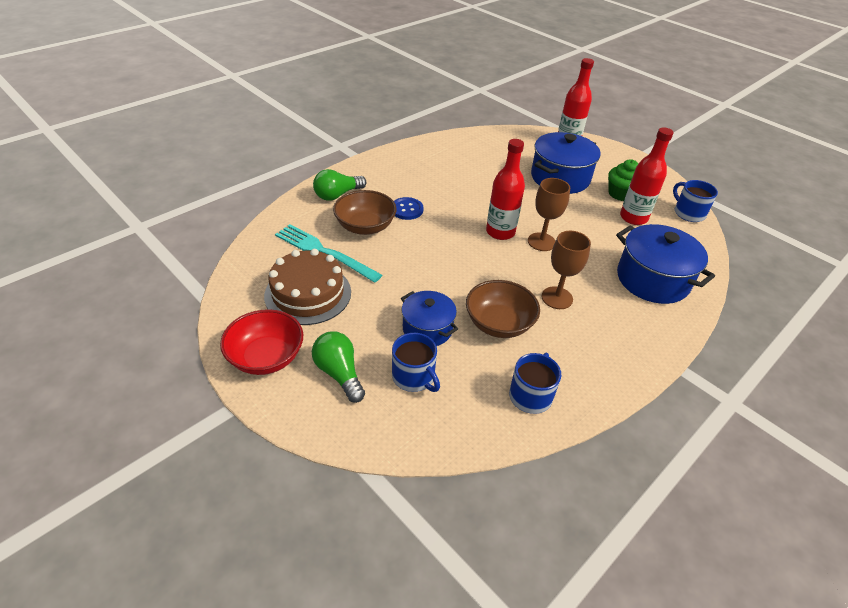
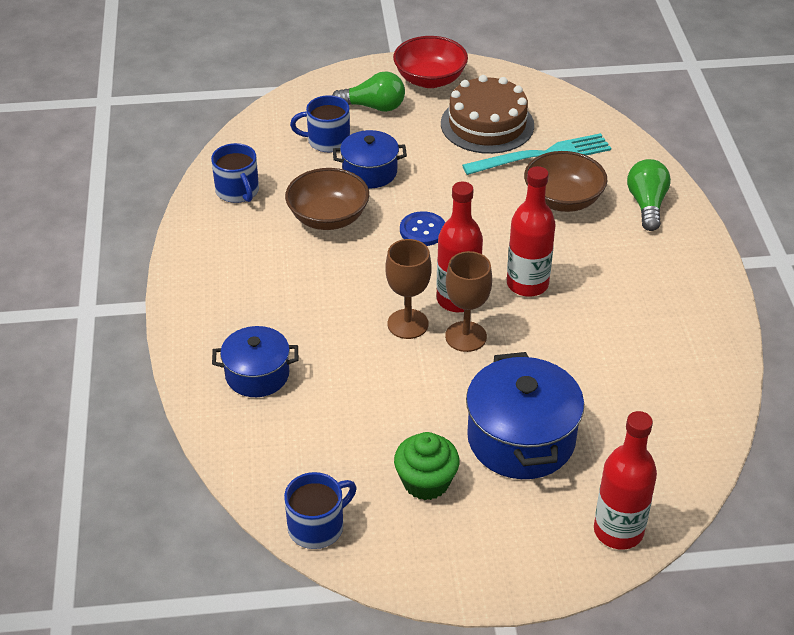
camera: 130 degrees right, 0 degrees up
blue button [394,197,424,220] -> blue button moved to [400,211,445,246]
brown goblet [541,231,591,309] -> brown goblet moved to [445,251,492,352]
blue pot [616,224,715,304] -> blue pot [212,326,298,397], size x0.62
red bottle [620,127,674,225] -> red bottle moved to [507,166,556,297]
blue mug [673,180,718,222] -> blue mug turned 45 degrees counterclockwise [284,472,357,549]

